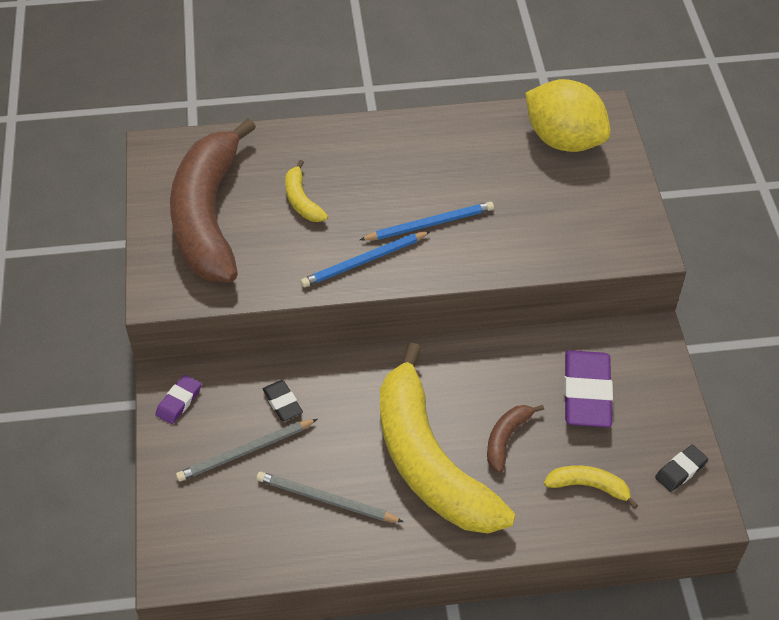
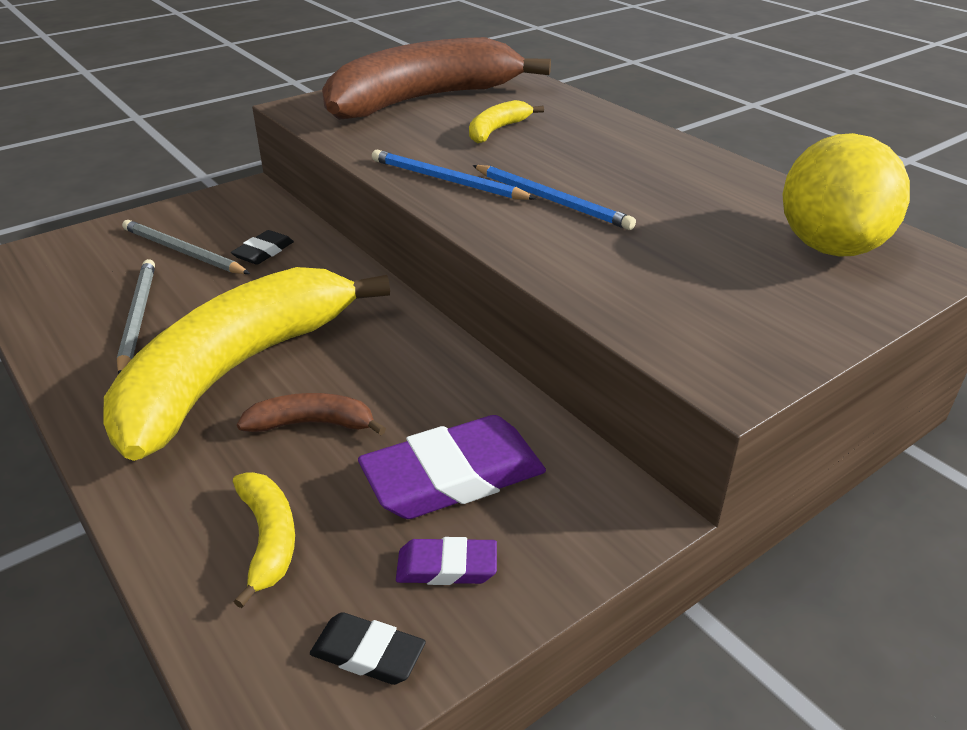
camera: 60 degrees right, 15 degrees down
purple eraser [155,375,201,424] -> purple eraser moved to [396,537,497,585]

